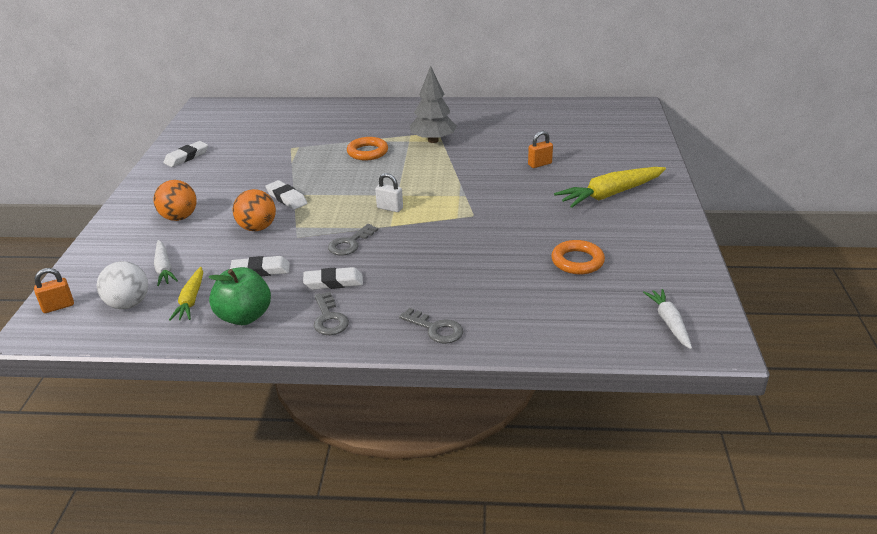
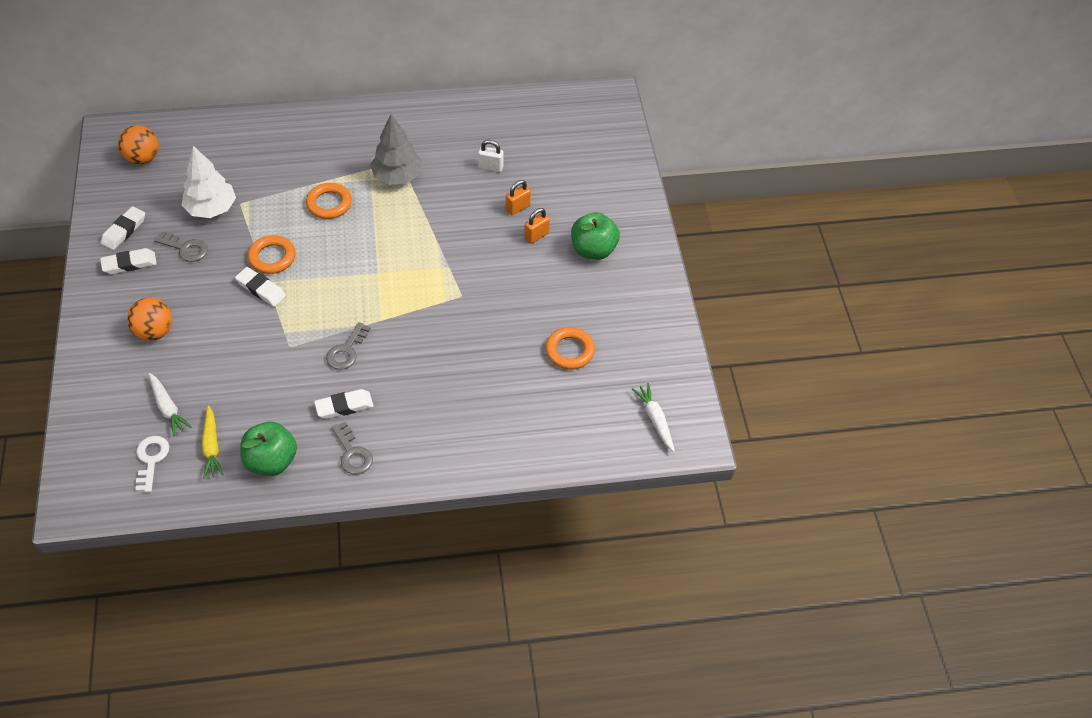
camera: 15 degrees left, 20 degrees up
orange padlock [34,268,74,313] -> orange padlock moved to [524,208,550,244]
white ball [97,261,148,309] -> white key [135,436,169,492]
white eraser [230,256,290,276] -> white eraser moved to [100,248,157,274]
orange ball [233,189,276,231] -> orange ball moved to [118,125,159,164]
white padlock [375,173,403,212] -> white padlock moved to [478,140,504,172]
grey key [399,308,463,344] -> grey key moved to [154,231,208,262]
yellow carrot [554,167,666,208] -> green apple [571,212,620,260]
none -> white tree [181,146,236,218]
none -> orange ring [248,235,296,274]

